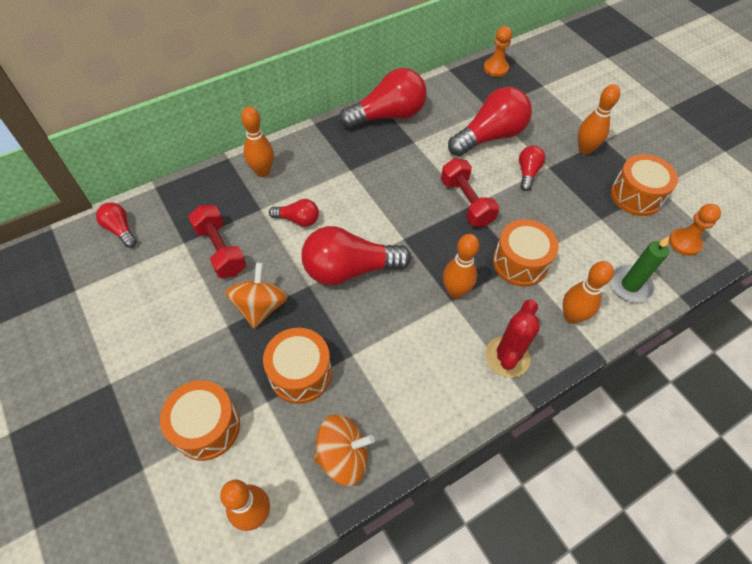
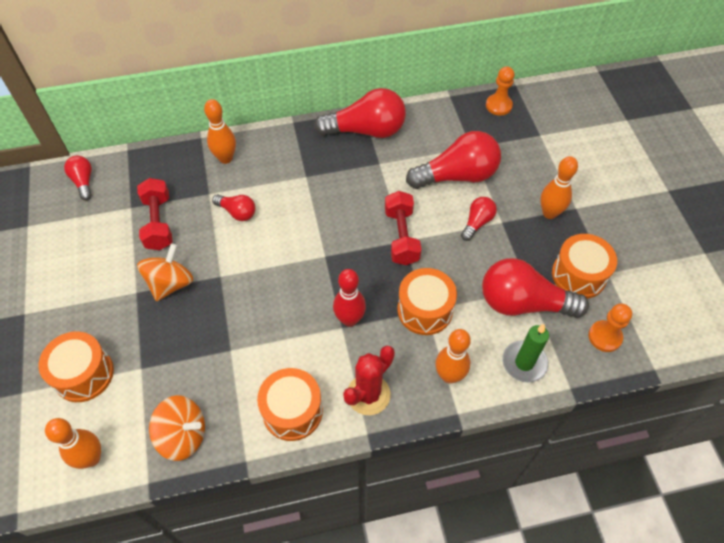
camera: 20 degrees right, 0 degrees up
orange drum [263,328,332,404] -> orange drum moved to [257,368,323,441]
red light bulb [302,226,411,285] -> red light bulb moved to [482,258,589,318]
orange bowling pin [443,234,479,298] -> red bowling pin [333,269,366,327]

